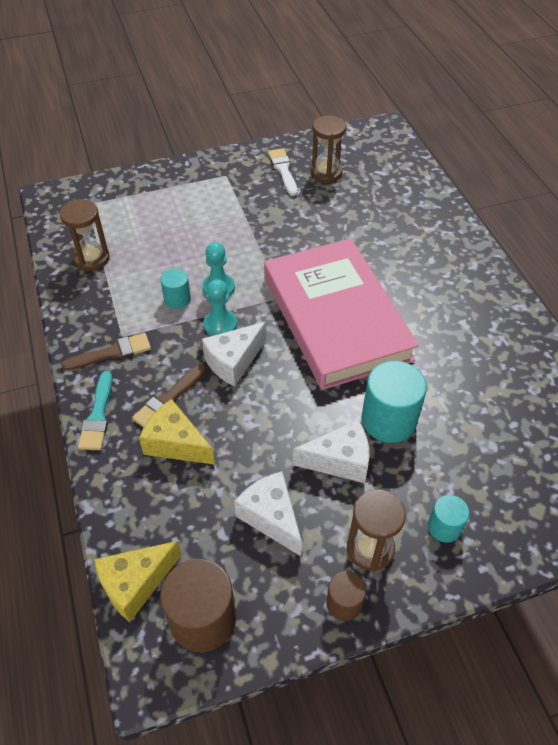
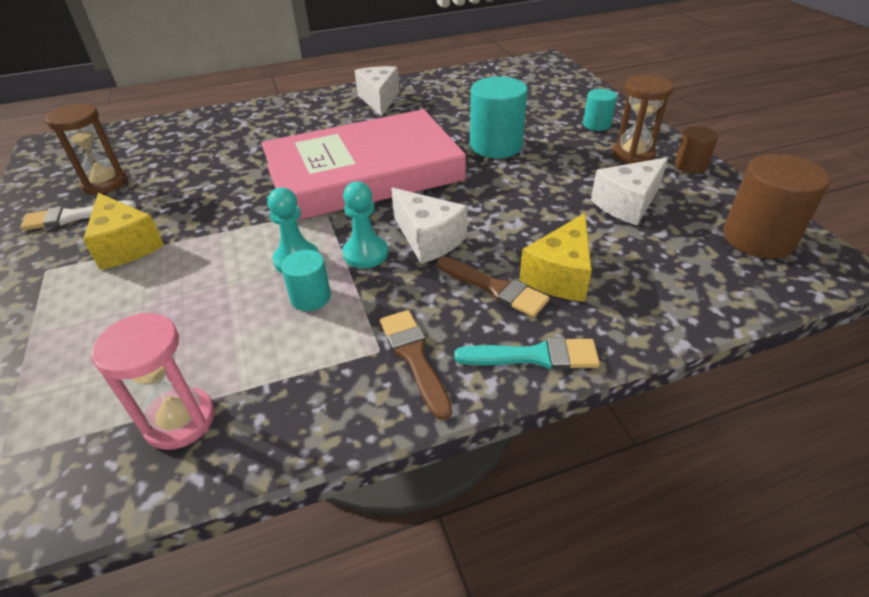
camera: 90 degrees left, 10 degrees down
brown hourglass [60,199,110,271] -> pink hourglass [91,313,215,450]
yellow cheese [94,541,182,622] -> yellow cheese moved to [83,193,164,270]
white cheese [293,420,369,483] -> white cheese moved to [355,66,400,116]

